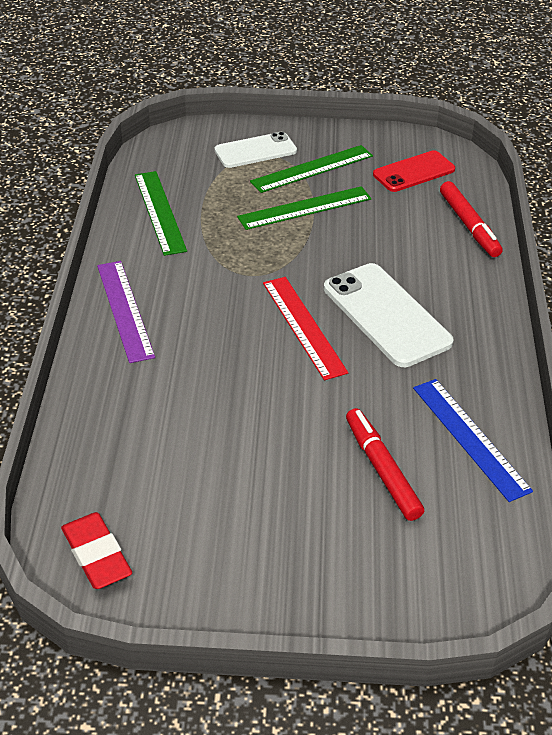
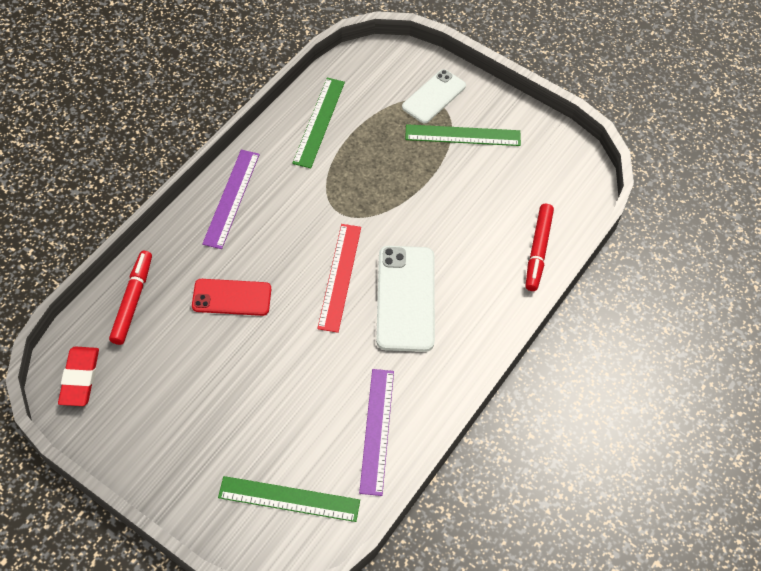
camera: 30 degrees right, 15 degrees up
white phone [214,132,297,168] -> white phone turned 60 degrees counterclockwise [402,69,466,123]
green ruler [237,186,371,230] -> green ruler moved to [218,476,360,522]
red marker [346,408,424,521] -> red marker moved to [109,251,152,345]
red phone [373,150,455,192] -> red phone moved to [192,279,271,316]
blue ruler [413,379,533,502] -> purple ruler [359,369,394,496]

